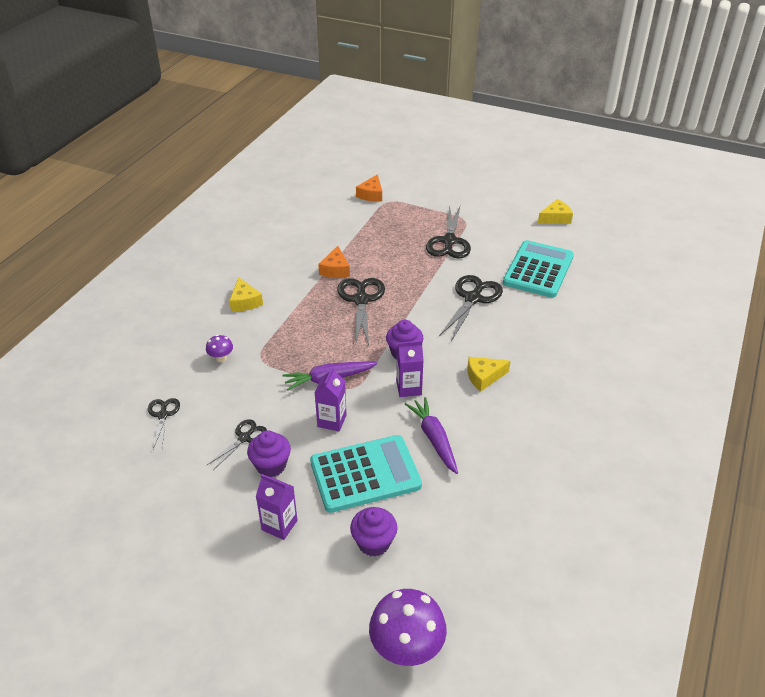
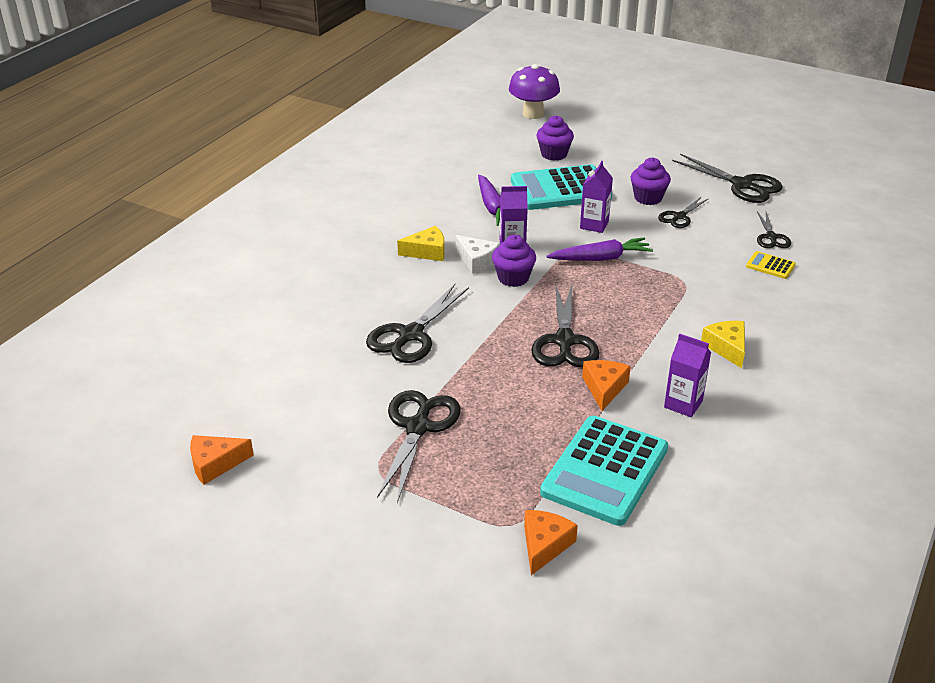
camera: 175 degrees left, 5 degrees down
purple mushroom [206,335,233,362] -> none
purple carton [256,474,297,540] -> purple carton moved to [664,334,711,417]
turquoise calculator [503,240,574,298] -> turquoise calculator moved to [540,416,668,526]
yellow cheese [538,199,573,224] -> orange cheese [190,435,254,485]
none -> white cheese [455,235,500,274]
none -> black scissors [672,154,783,203]
none -> yellow calculator [746,251,796,279]

